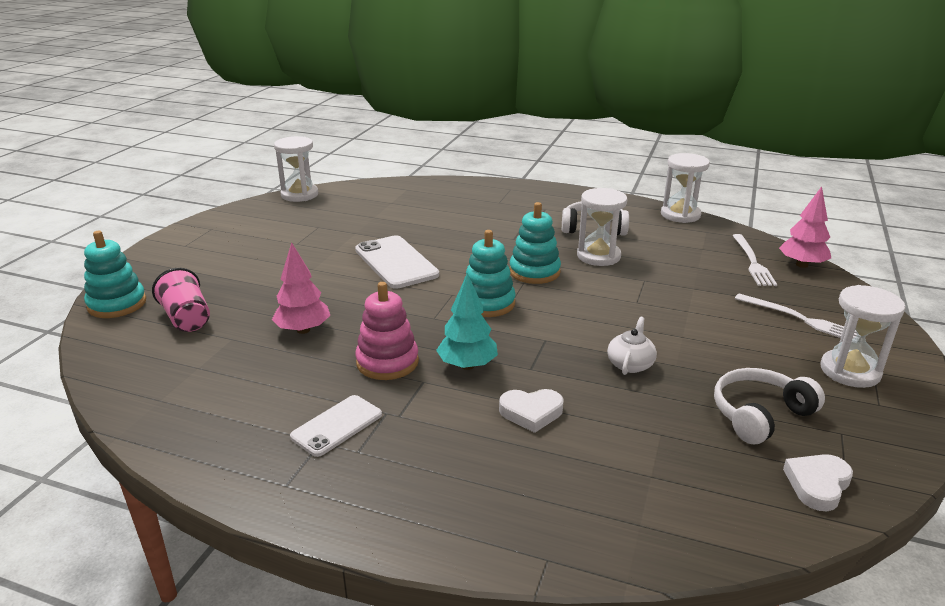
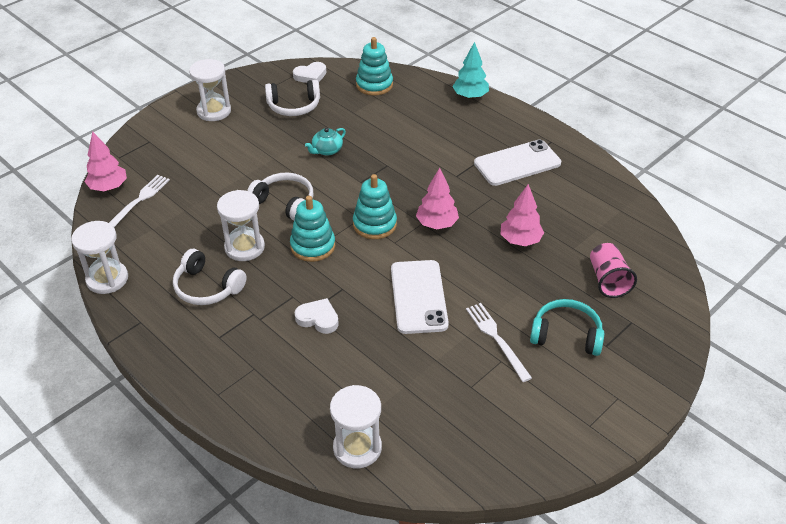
camera: 155 degrees left, 15 degrees up
turquoise stacking toy [84,231,146,318] -> turquoise stacking toy moved to [356,37,393,96]
white hourglass [274,136,318,202] -> white hourglass moved to [330,385,382,468]
white phone [290,395,382,457] -> white phone [474,139,561,186], size x1.59
pink stacking toy [355,282,419,380] -> none
turquoise tree [436,273,498,370] -> turquoise tree moved to [452,42,489,99]
white heart [499,389,564,433] -> white heart moved to [295,298,339,334]
white teapot [607,317,657,375] -> turquoise teapot [305,128,346,156]
white fork [735,293,857,339] -> white fork moved to [466,303,532,382]
none -> white headphones [247,173,313,221]
none -> pink tree [416,168,459,229]
none -> turquoise headphones [530,299,604,356]

